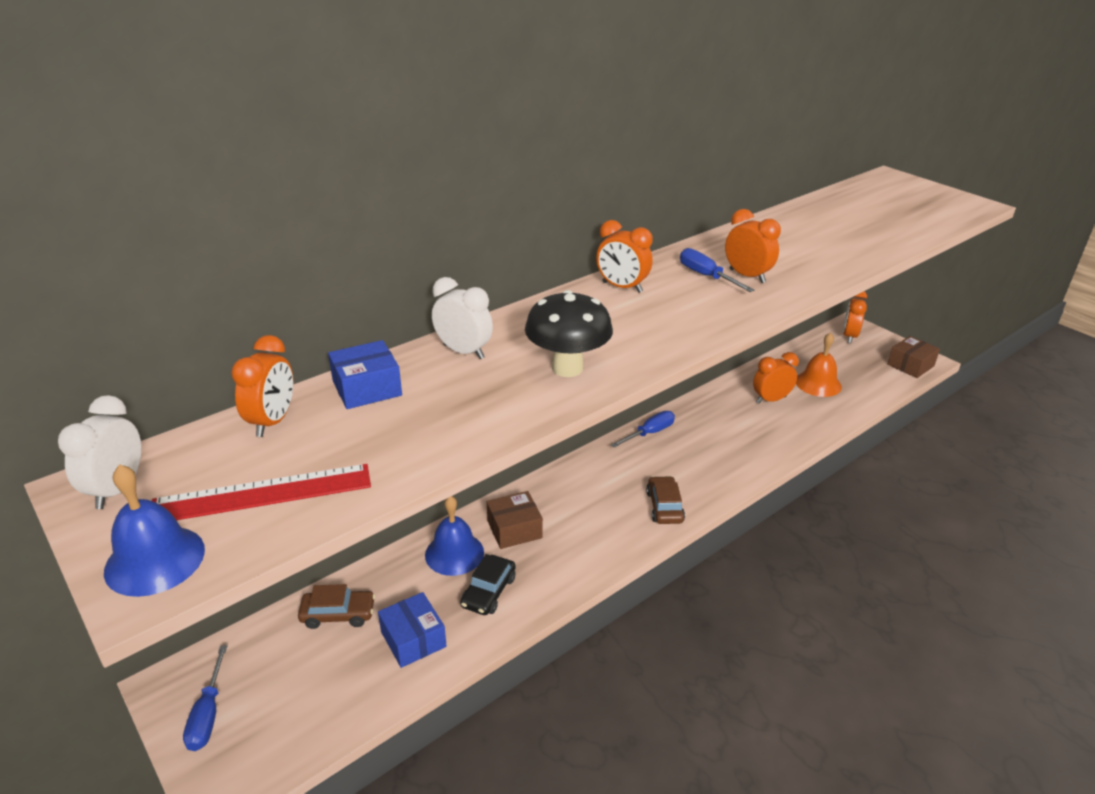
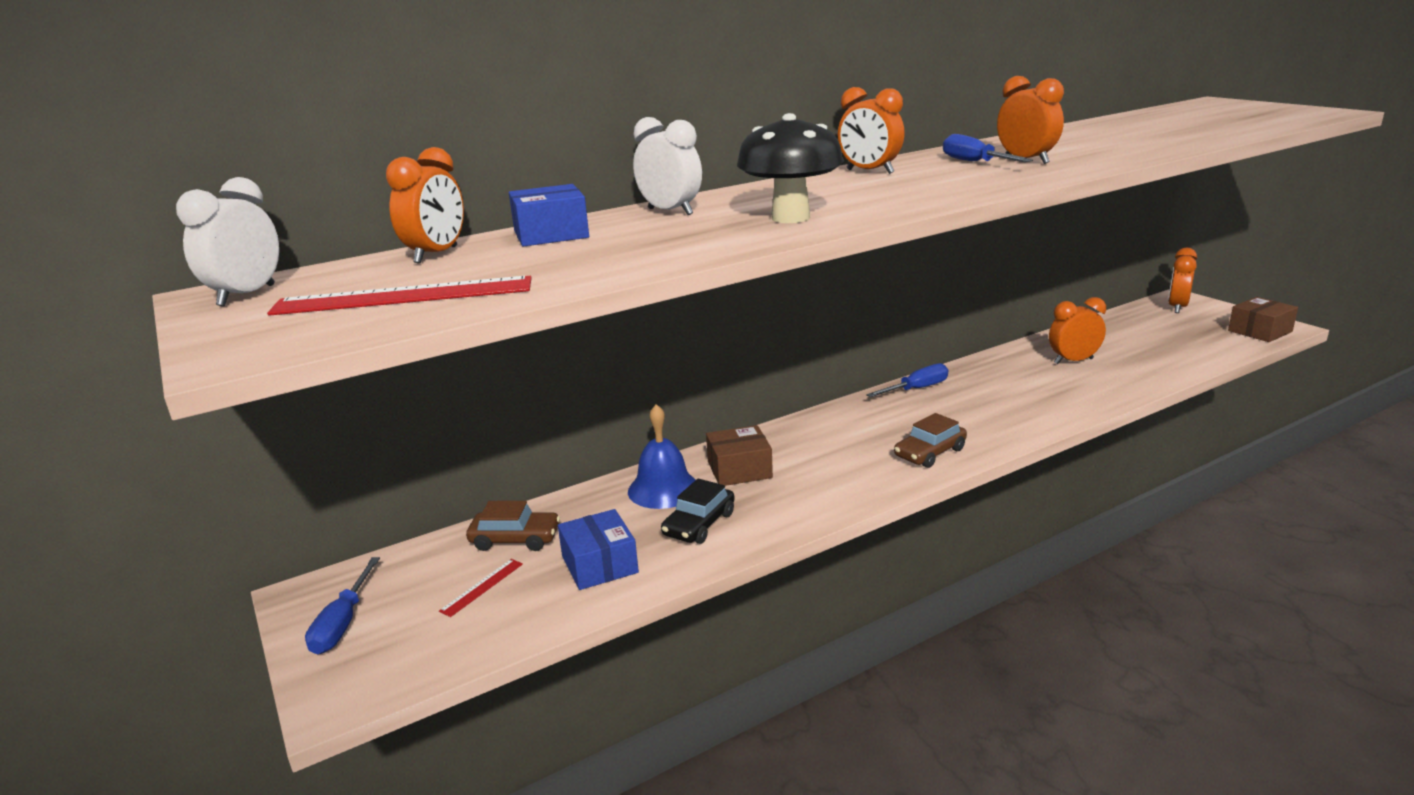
camera: 10 degrees right, 10 degrees down
blue bell [104,464,205,597] -> none
brown car [646,476,685,524] -> brown car turned 135 degrees counterclockwise [894,413,967,468]
orange bell [796,332,842,397] -> none
none -> red ruler [439,559,523,617]

